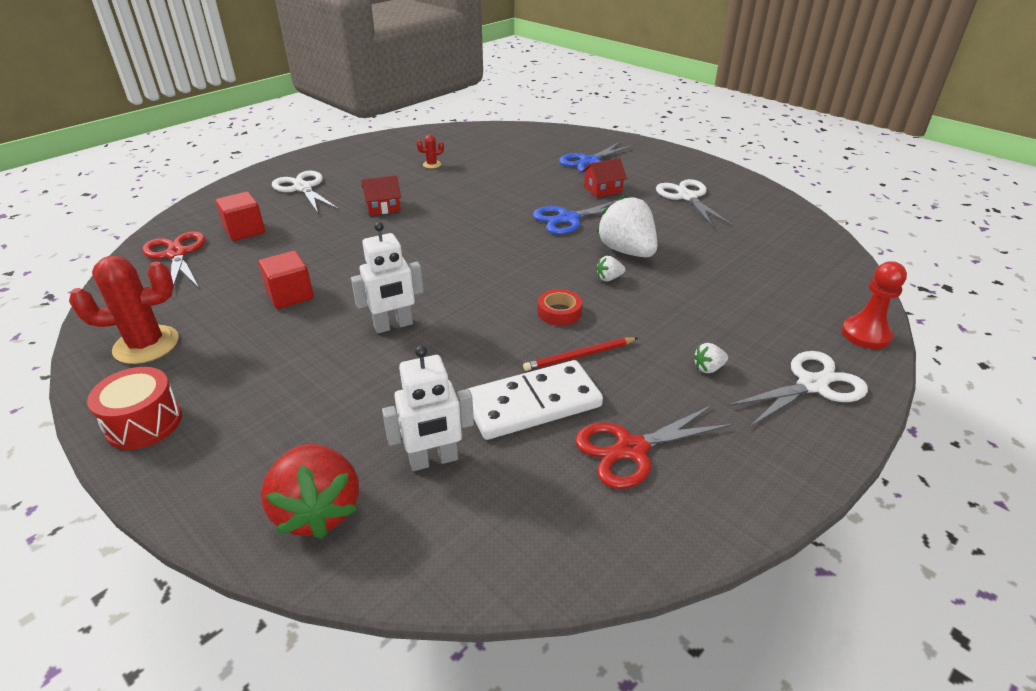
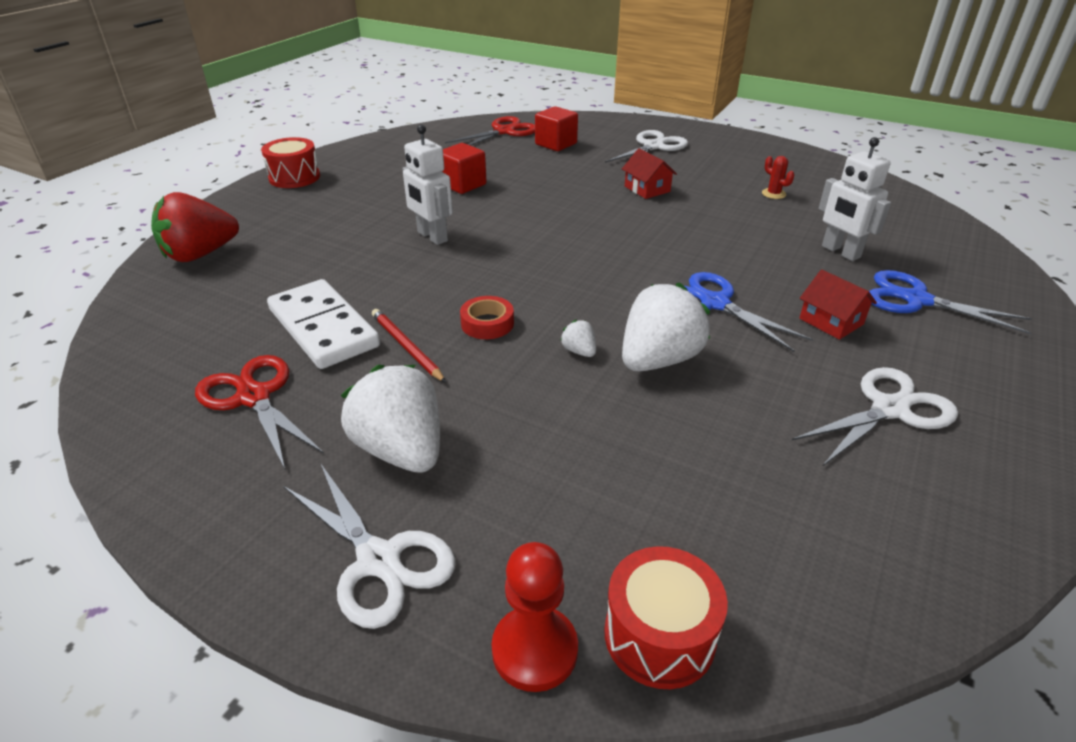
camera: 75 degrees right, 0 degrees up
red cactus [69,256,179,364] -> none
white robot [382,345,474,471] -> white robot moved to [819,137,891,261]
white strawberry [693,343,728,373] -> white strawberry [341,365,440,473], size x2.35
none -> red drum [605,546,728,689]

